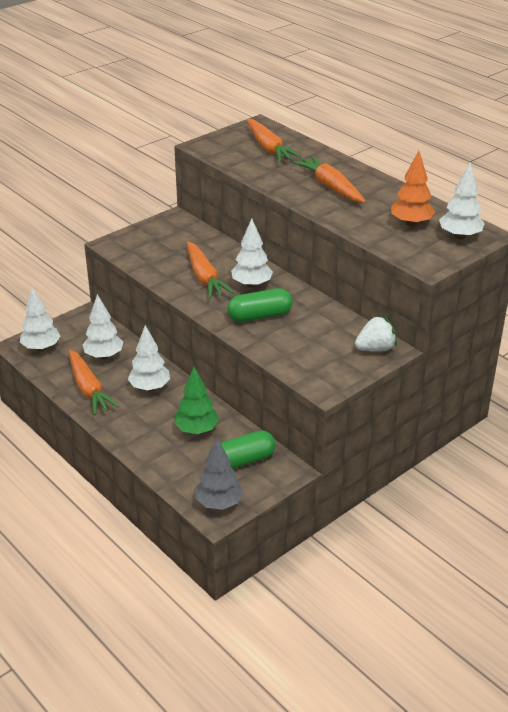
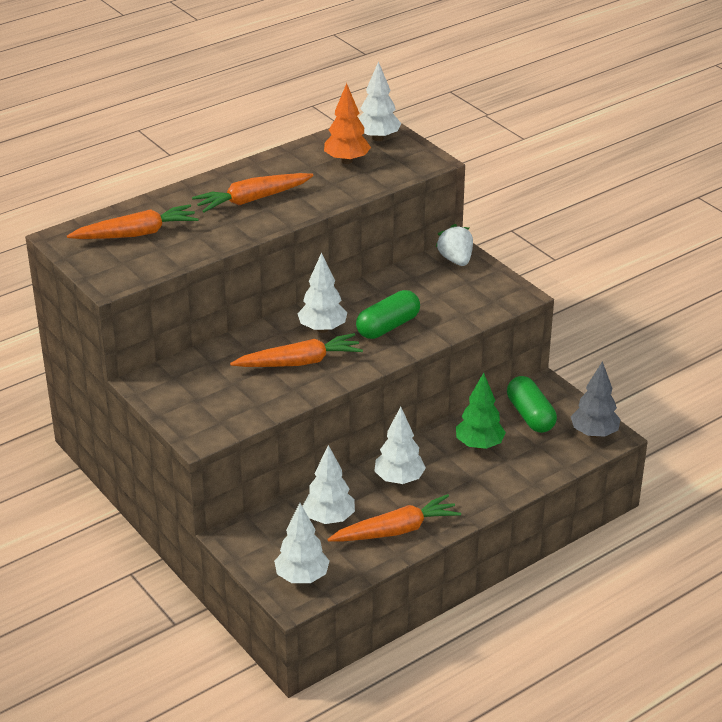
camera: 85 degrees left, 0 degrees up
green capsule [227,288,293,322] -> green capsule turned 60 degrees clockwise [356,290,420,339]

